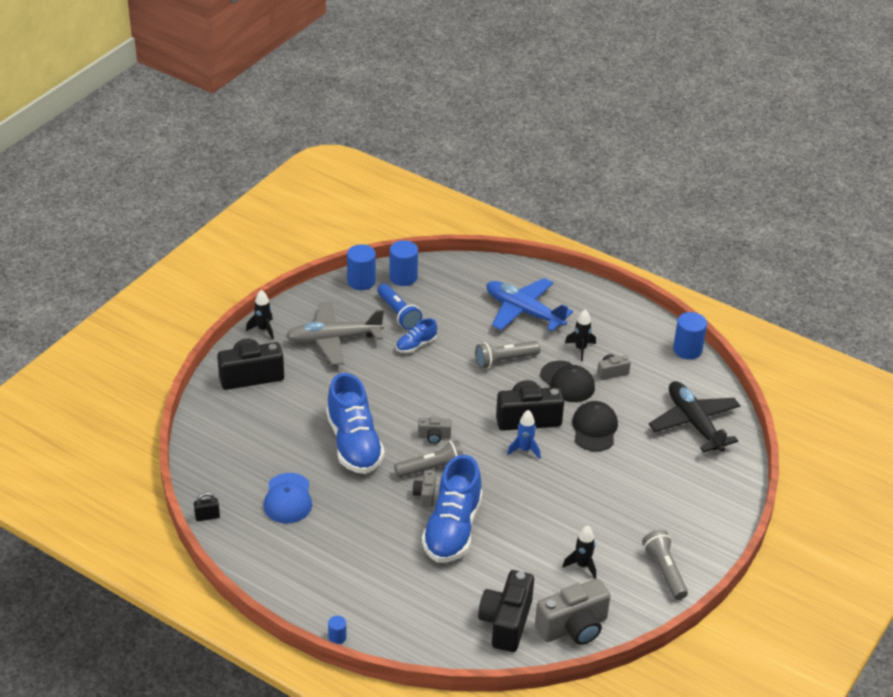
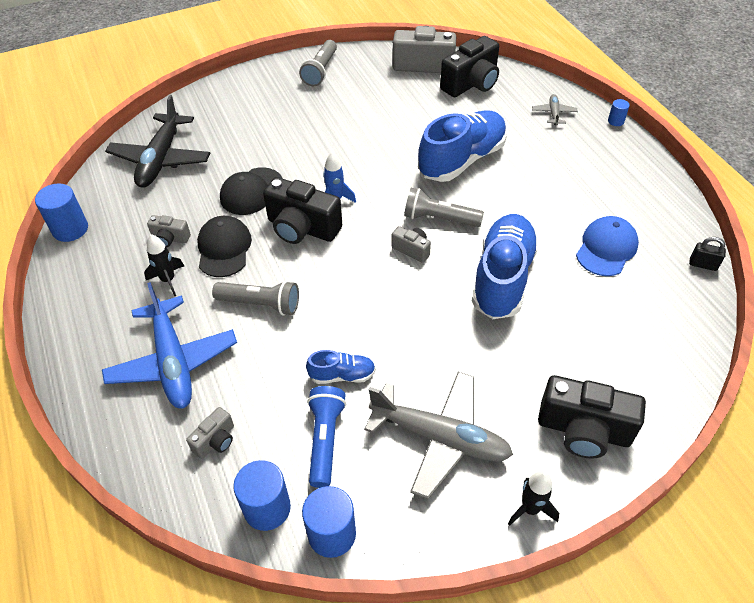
camera: 145 degrees left, 10 degrees up
grey camera [412,470,436,507] -> grey camera moved to [186,407,234,459]
black rocket [563,525,596,579] -> none
none -> grey plane [532,94,578,125]

